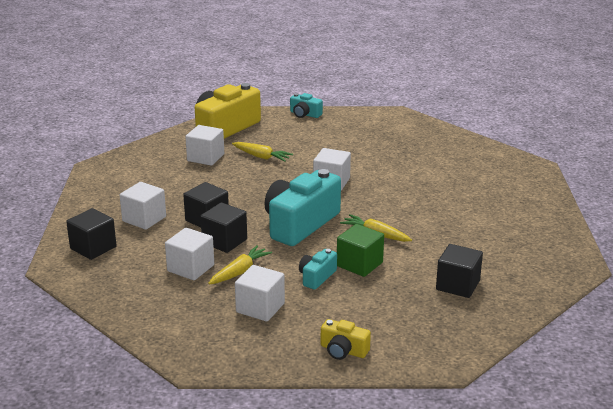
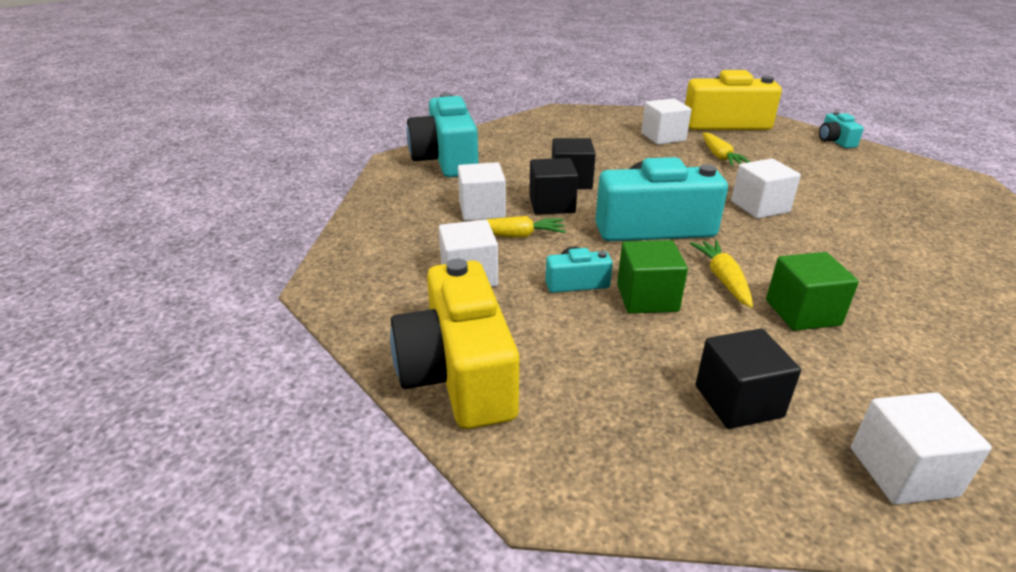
camera: 50 degrees right, 5 degrees up
black cube [66,208,117,260] -> turquoise camera [407,93,478,178]
white cube [120,182,166,230] -> white cube moved to [851,392,992,505]
yellow camera [321,319,371,360] -> yellow camera [390,258,519,429], size x2.13
none -> green cube [766,252,859,331]

